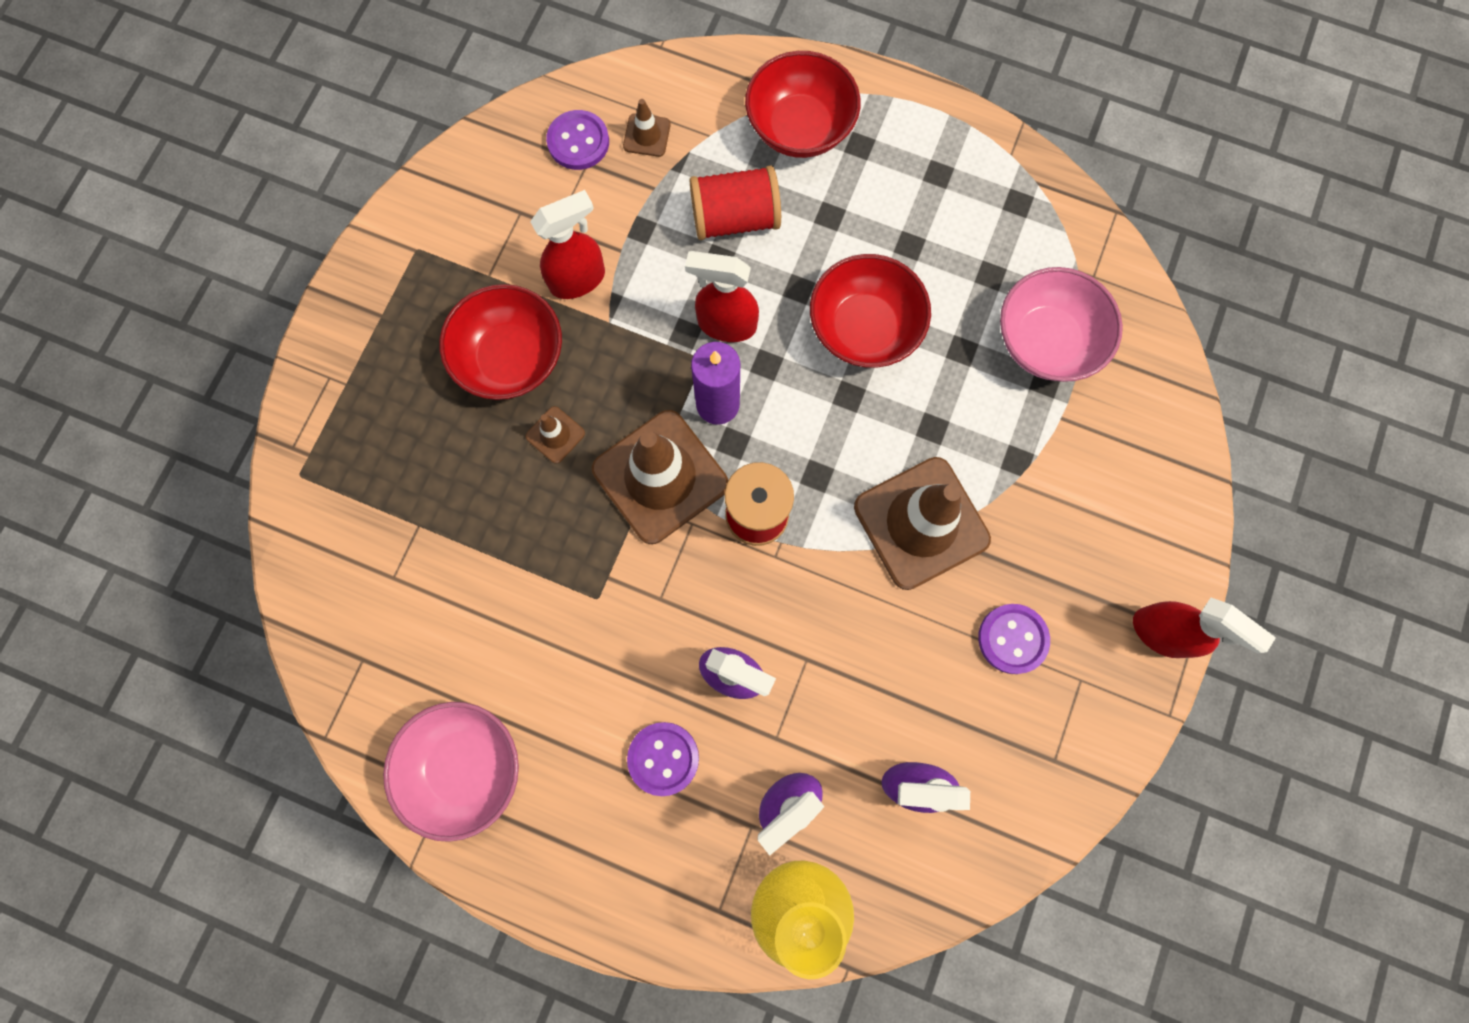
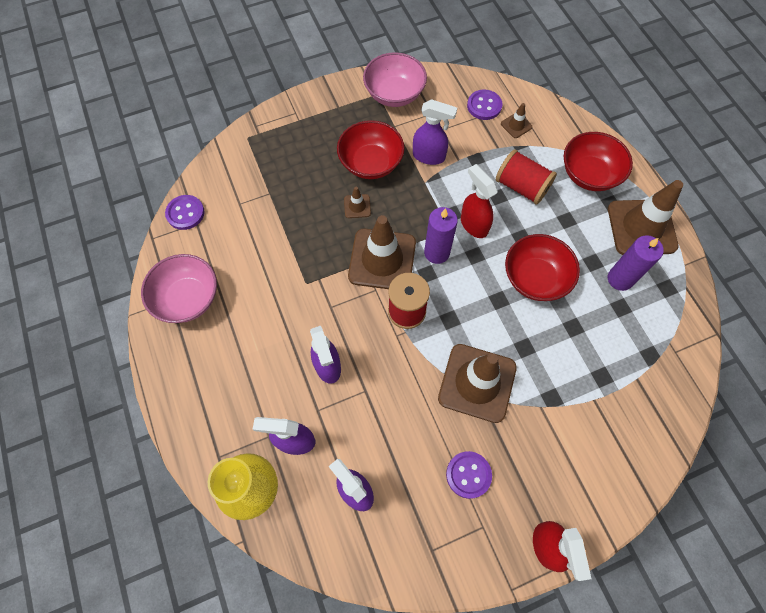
camera: 45 degrees right, 10 degrees down
red spray bottle [530,190,605,299] -> purple spray bottle [413,99,457,165]
purple button [627,722,699,796] -> purple button moved to [165,195,205,230]
pink bowl [1000,267,1123,382] -> pink bowl moved to [363,52,427,107]
none -> brown traffic cone [608,180,683,255]
none -> purple candle [608,235,664,291]

